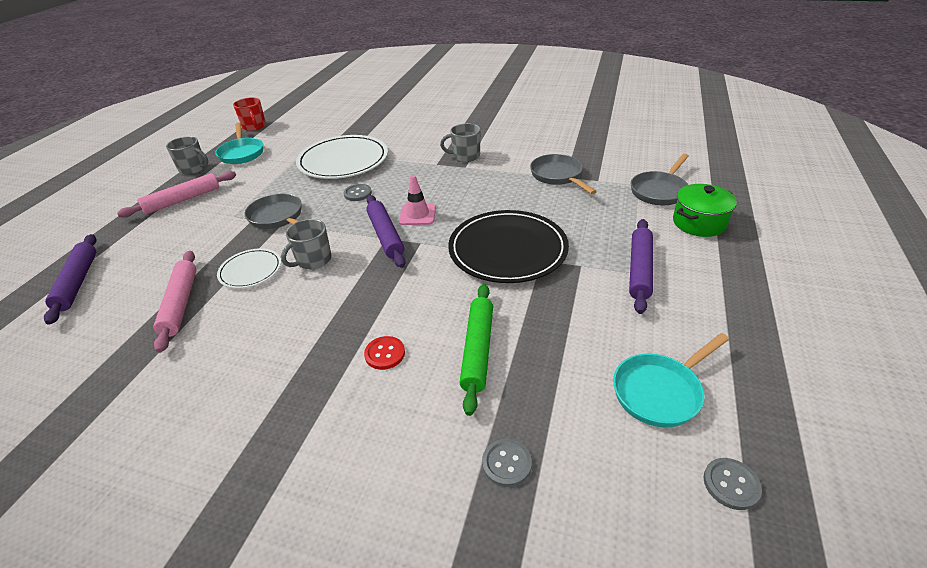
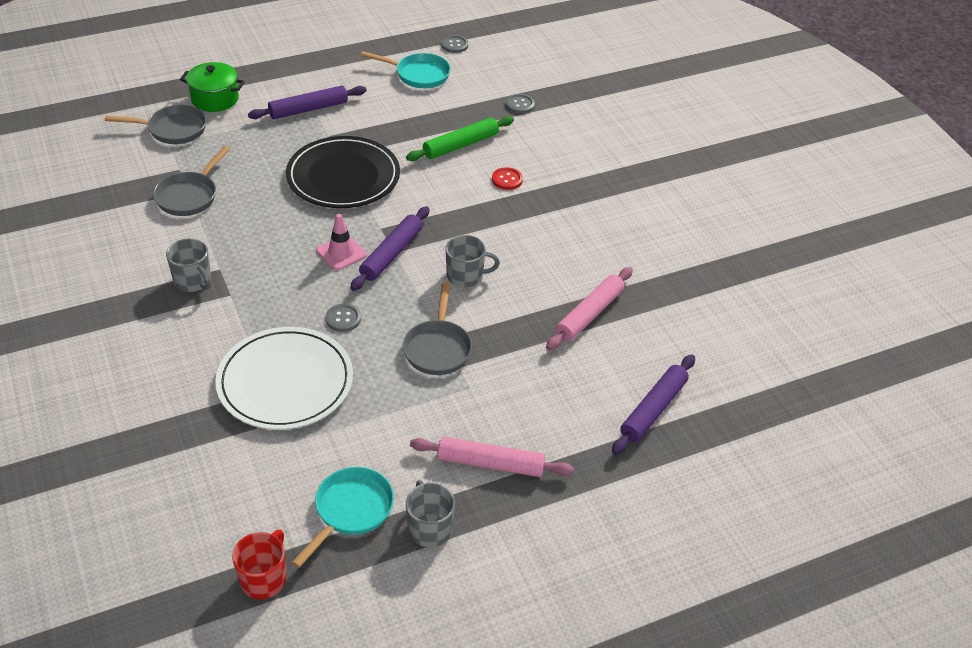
camera: 135 degrees left, 5 degrees up
white plate [217,248,281,288] -> none

